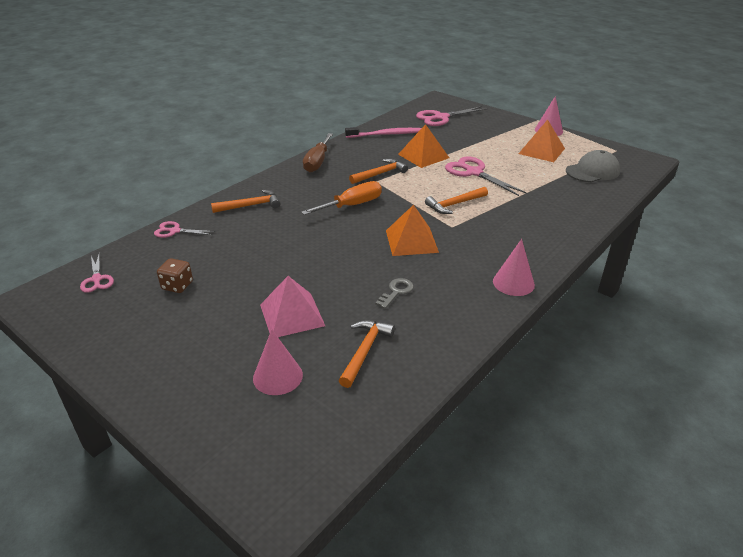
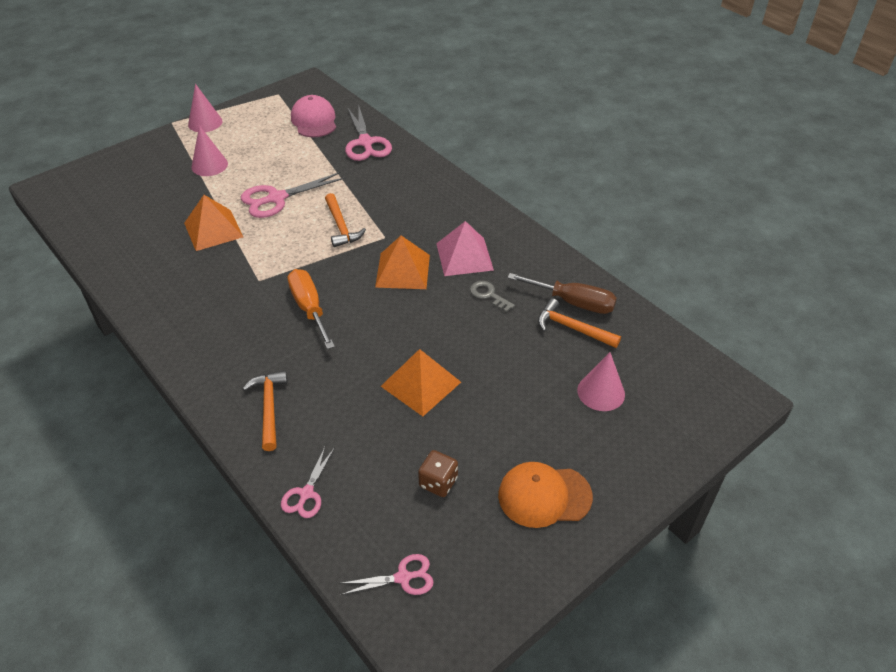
camera: 80 degrees left, 10 degrees up
pink pyramid [260,276,325,337] -> pink pyramid moved to [436,221,494,276]
brown screwdriver [303,133,333,173] -> brown screwdriver moved to [507,273,617,314]
pink toothbrush [345,127,421,138] -> none
orange hammer [349,159,408,184] -> none
pink scissors [416,106,488,126] -> pink scissors moved to [345,107,392,161]
pink cone [493,239,535,296] -> pink cone moved to [192,125,228,176]
orange pyramid [518,120,565,162] -> orange pyramid moved to [381,349,461,416]
grey cap [566,150,620,182] -> pink cap [291,95,336,137]
none -> orange cap [498,462,593,528]

